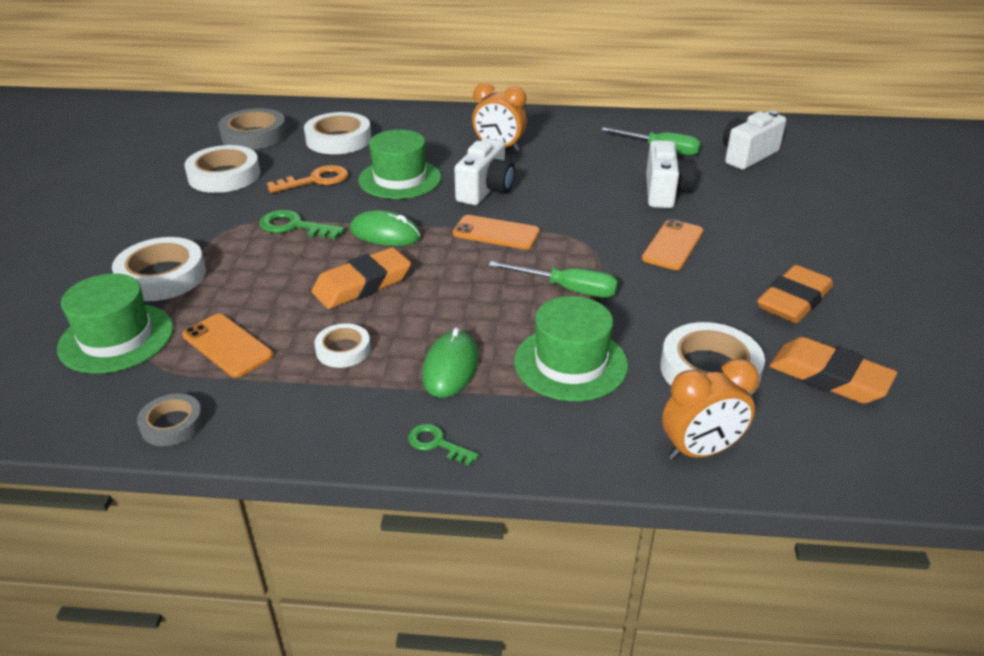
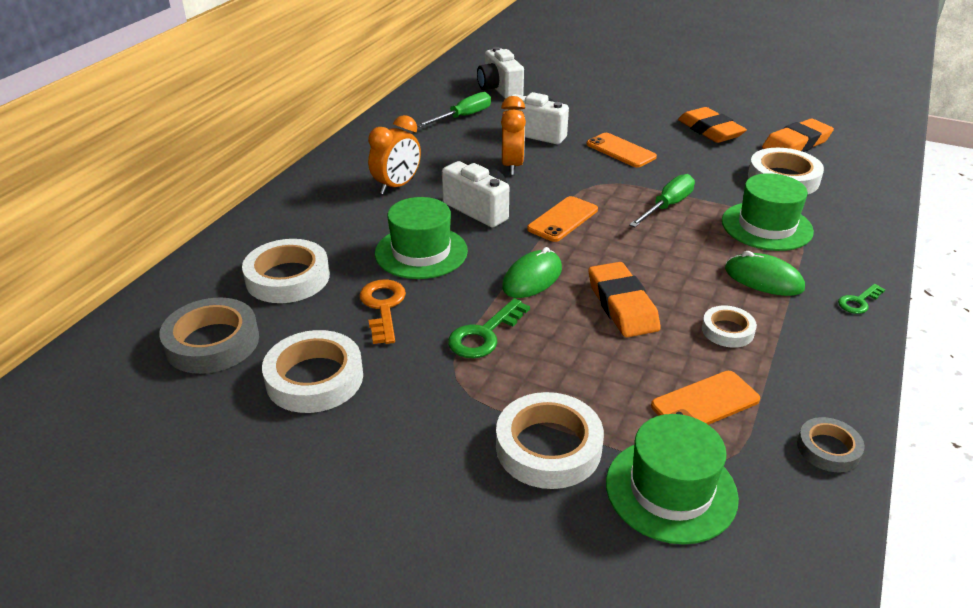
camera: 70 degrees left, 0 degrees up
orange clock [662,358,759,460] -> orange clock moved to [501,96,526,175]

